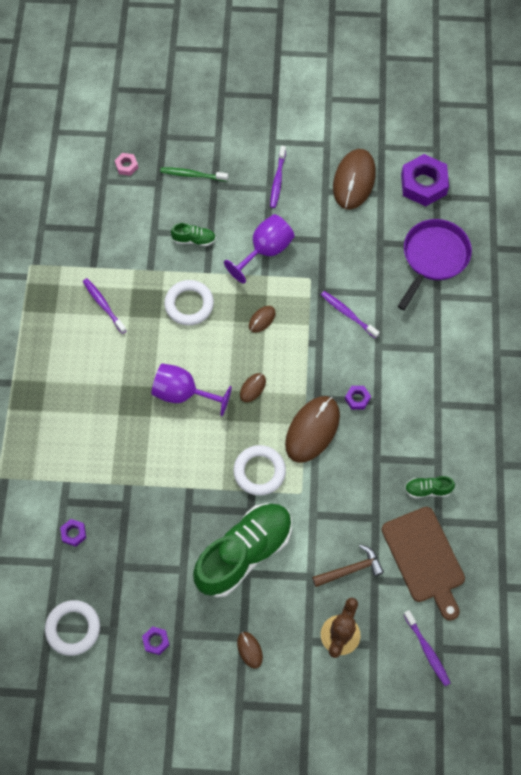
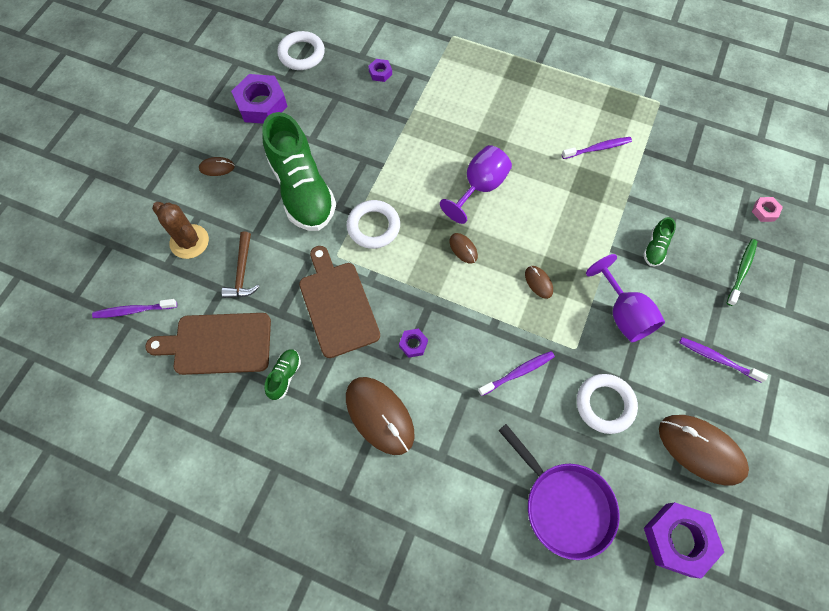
camera: 110 degrees right, 0 degrees up
purple nut [142,626,169,655] -> purple nut [231,74,288,124], size x2.13
white ring [164,280,214,325] -> white ring moved to [577,374,638,434]
brown mouse [285,396,340,463] -> brown mouse moved to [346,377,415,455]
none -> brown cutting board [299,246,380,358]

